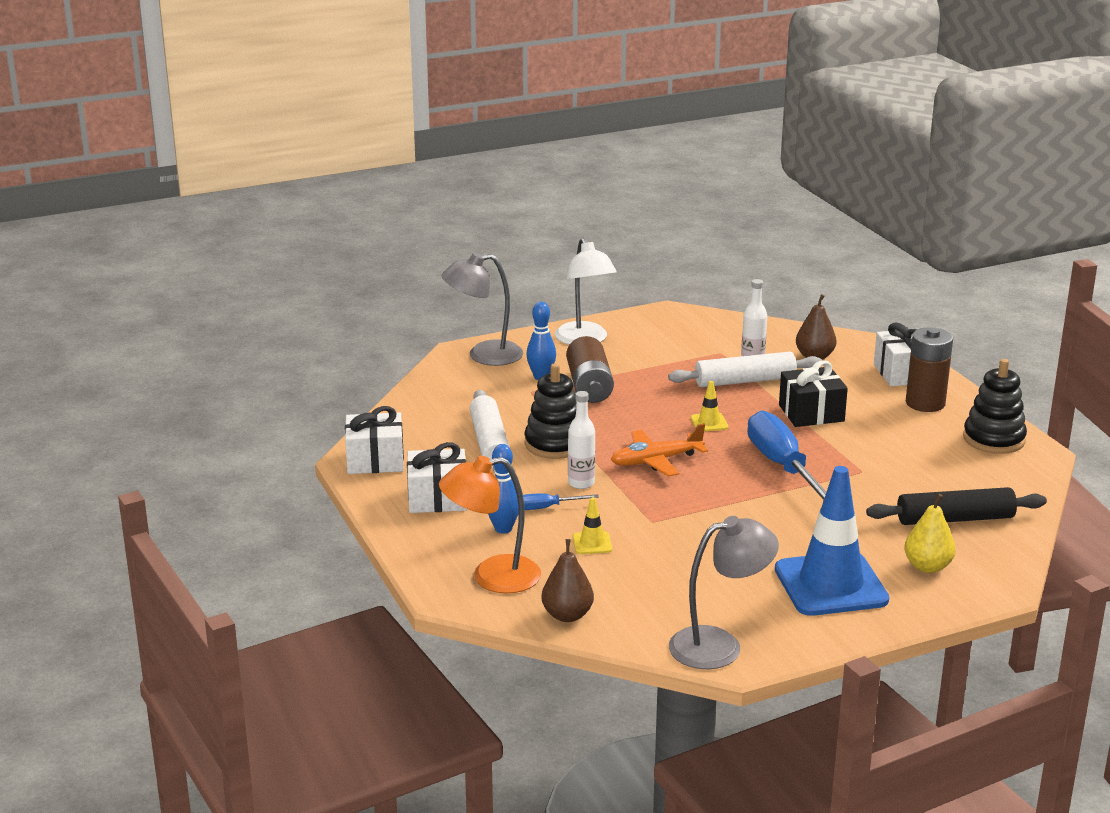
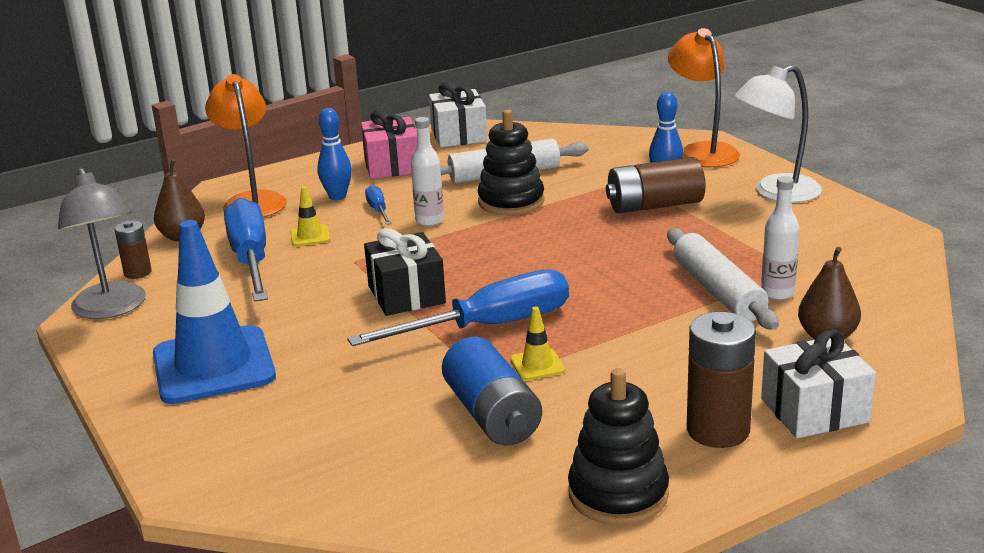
camera: 85 degrees right, 0 degrees up
white gift [407,442,467,513] -> pink gift [361,110,417,179]
grey lamp [442,253,523,366] -> orange lamp [668,28,740,167]
orange plane [611,424,708,477] -> none
yellow traffic cone [691,381,728,431] -> yellow traffic cone moved to [510,306,565,380]
black gift [779,361,848,427] -> black gift moved to [364,228,446,316]
black rolling pin [866,487,1047,525] -> none
yellow pear [904,494,956,573] -> none
none -> brown battery [114,221,152,279]
none -> blue screwdriver [224,198,268,302]
none -> blue battery [442,337,542,445]

